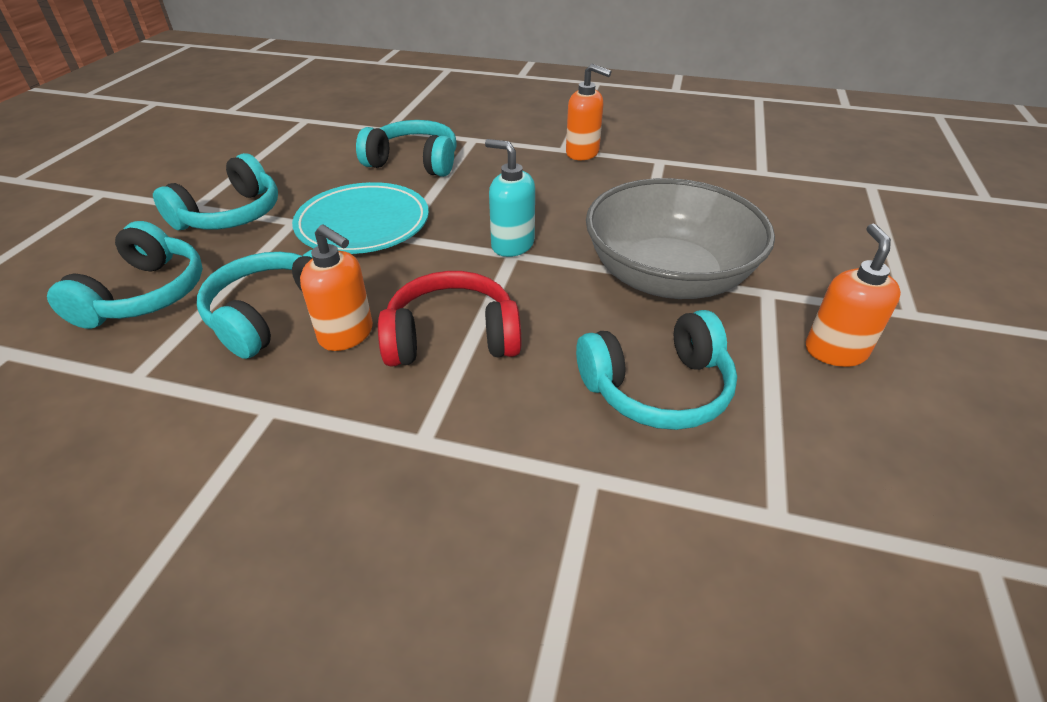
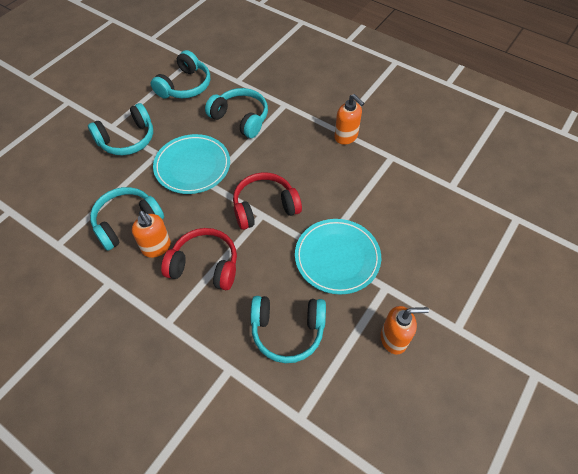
camera: 20 degrees right, 15 degrees up
turquoise headphones [47,221,203,329] -> turquoise headphones moved to [151,50,210,98]
turquoise soap dispenser [485,139,535,257] -> red headphones [233,172,302,230]
grey bowl [586,178,775,299] -> turquoise plate [295,219,381,295]
orange soap dispenser [806,224,901,367] -> orange soap dispenser turned 60 degrees clockwise [381,306,429,354]

